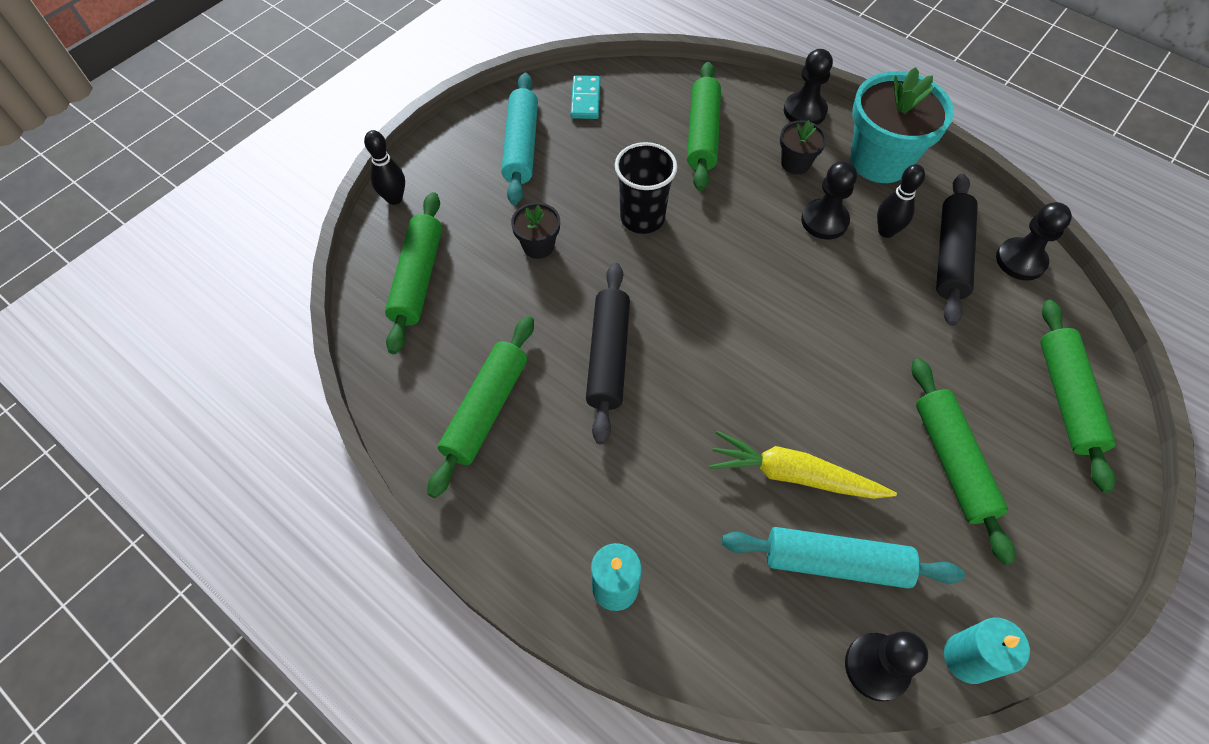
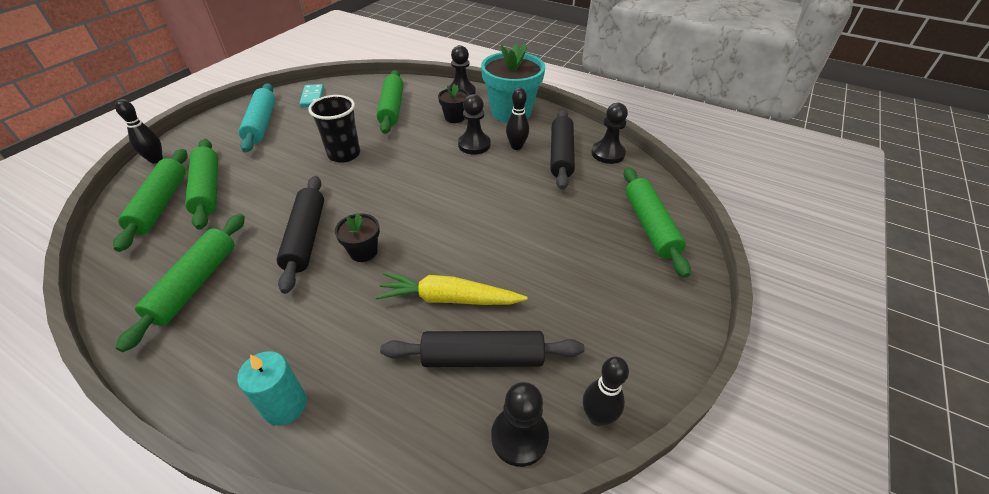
camera: 10 degrees left, 15 degrees down
black flower pot [511,202,560,259] -> black flower pot moved to [335,213,380,262]
turquoise rolling pin [722,527,965,589] -> black rolling pin [380,331,585,367]
green rolling pin [912,358,1015,565] -> green rolling pin moved to [185,139,218,230]
turquoise candle [944,618,1030,684] -> black bowling pin [583,357,629,426]

